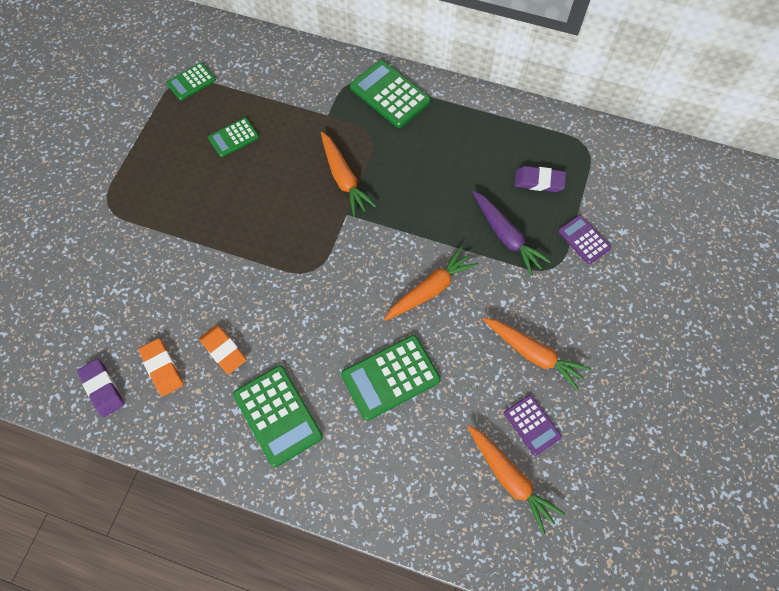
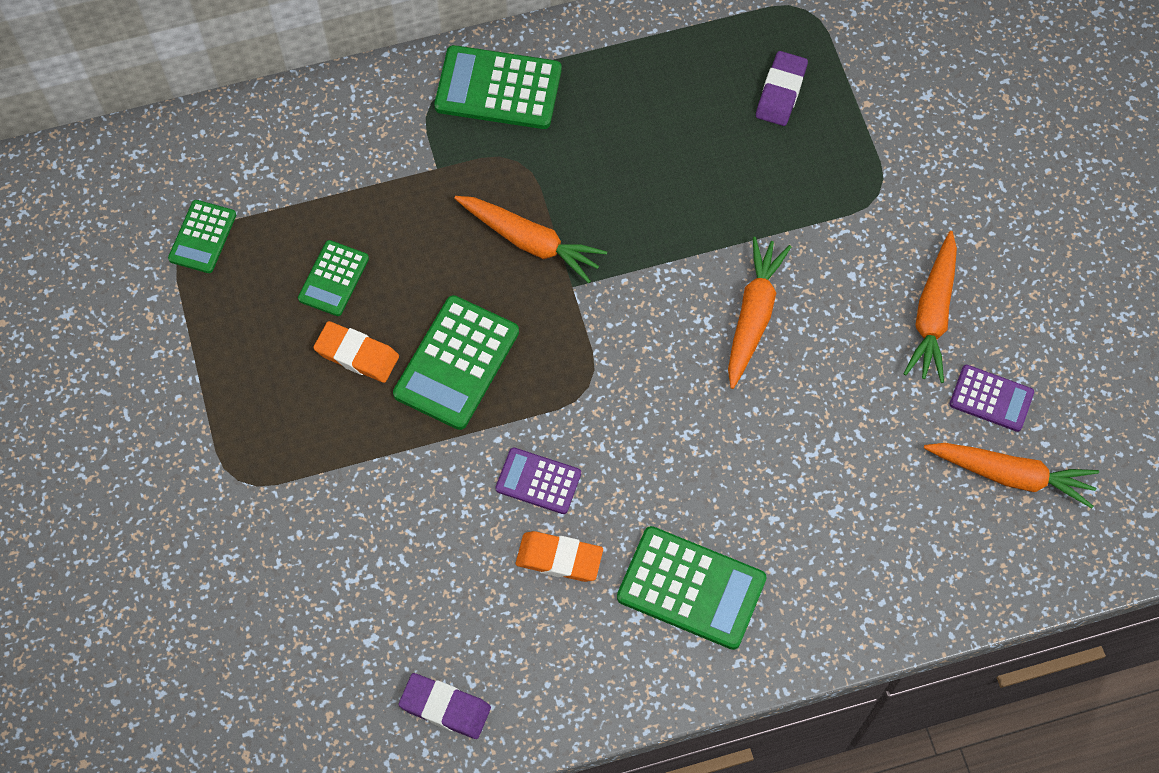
camera: 35 degrees left, 0 degrees up
orange eraser [138,338,184,396] -> orange eraser moved to [313,321,399,383]
green calculator [341,335,441,421] -> green calculator moved to [393,295,519,430]
purple carrot [473,191,551,276] -> none
orange carrot [482,318,591,391] -> orange carrot turned 105 degrees clockwise [904,231,957,383]
purple eraser [514,166,566,192] -> purple eraser turned 45 degrees counterclockwise [756,51,808,126]
purple calculator [558,215,611,264] -> purple calculator moved to [495,447,581,514]

